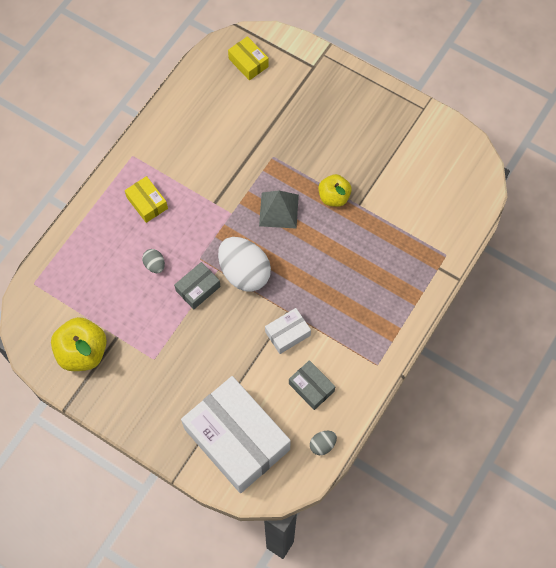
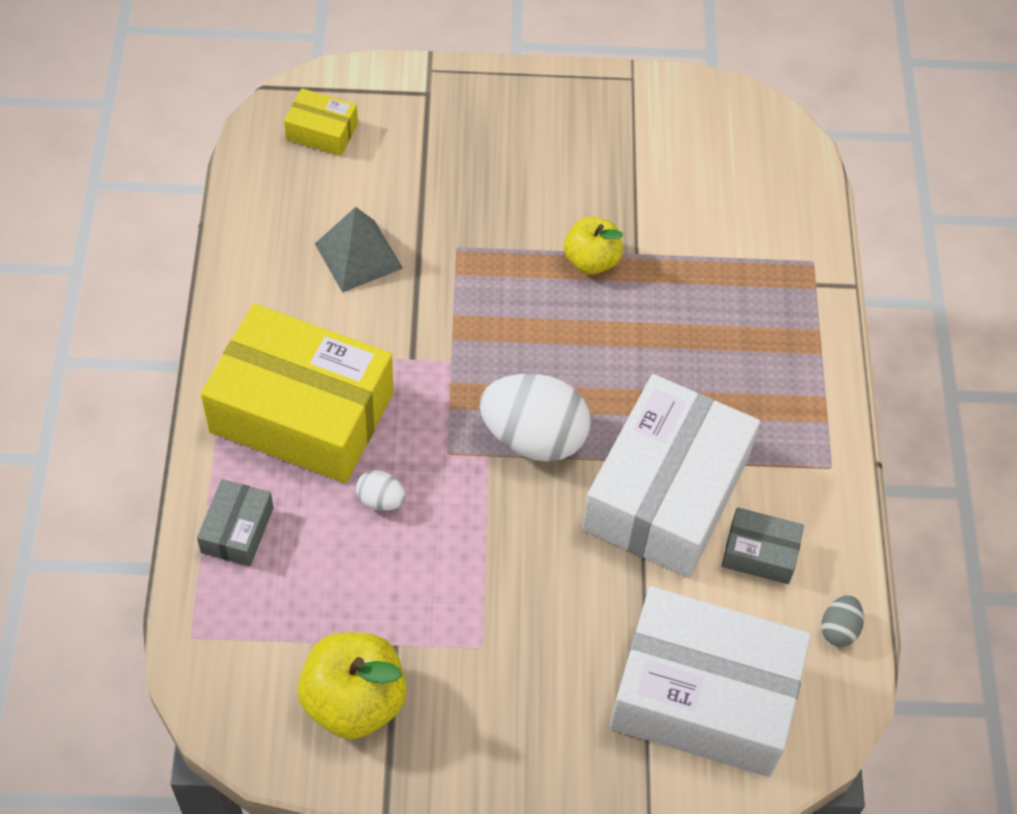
camera: 35 degrees left, 10 degrees down
yellow box [125,176,168,223] -> yellow box [201,304,393,483], size x2.28
grey egg [142,249,165,273] -> white egg [356,470,406,511]
grey box [174,262,221,309] -> grey box moved to [197,479,273,566]
grey pyramid [259,190,299,229] -> grey pyramid moved to [315,207,403,293]
white box [265,308,311,354] -> white box [582,374,760,578], size x2.28

